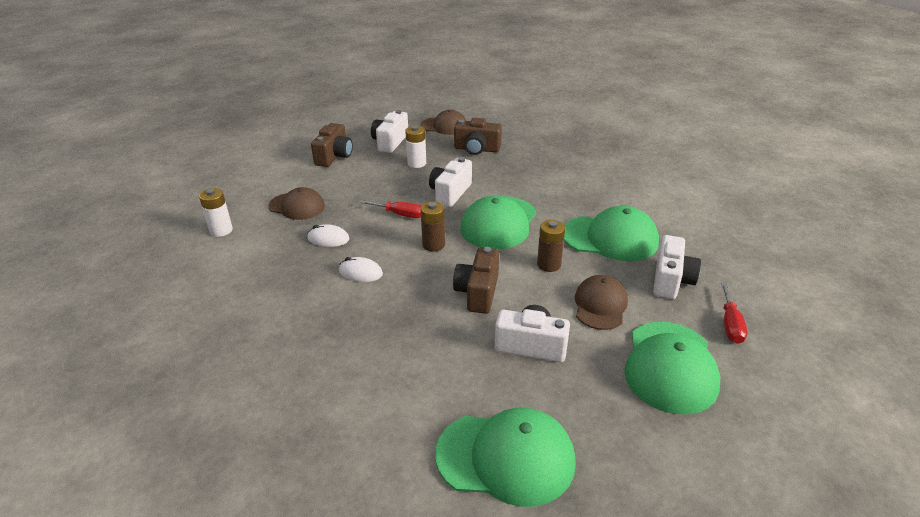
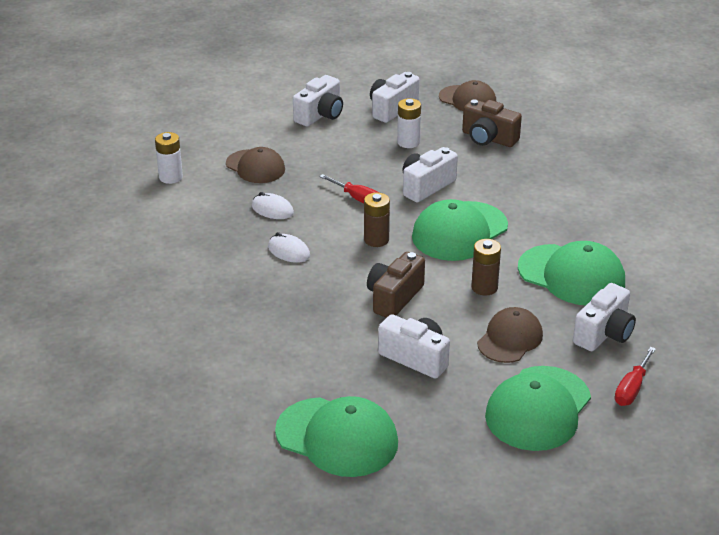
camera: 20 degrees right, 0 degrees up
brown camera [311,123,353,167] -> white camera [293,75,343,127]

